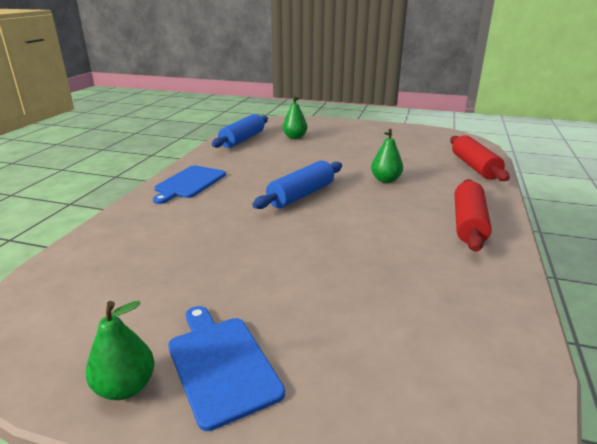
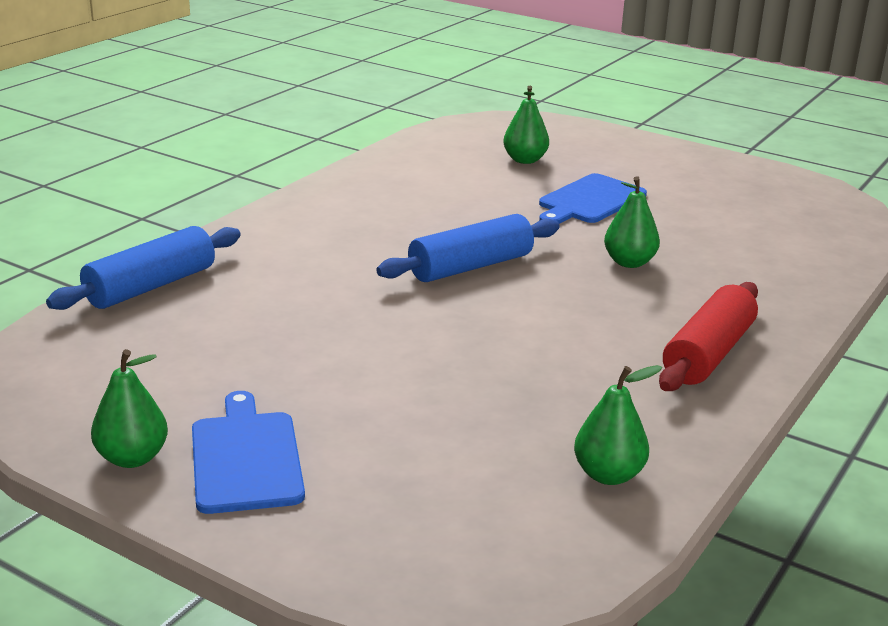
camera: 15 degrees right, 0 degrees up
blue cutting board [153,165,226,204] -> blue cutting board moved to [539,173,647,224]
blue rolling pin [212,114,268,148] -> blue rolling pin moved to [46,226,241,310]
red rolling pin [450,135,510,181] -> none
none -> green pear [574,365,662,485]

